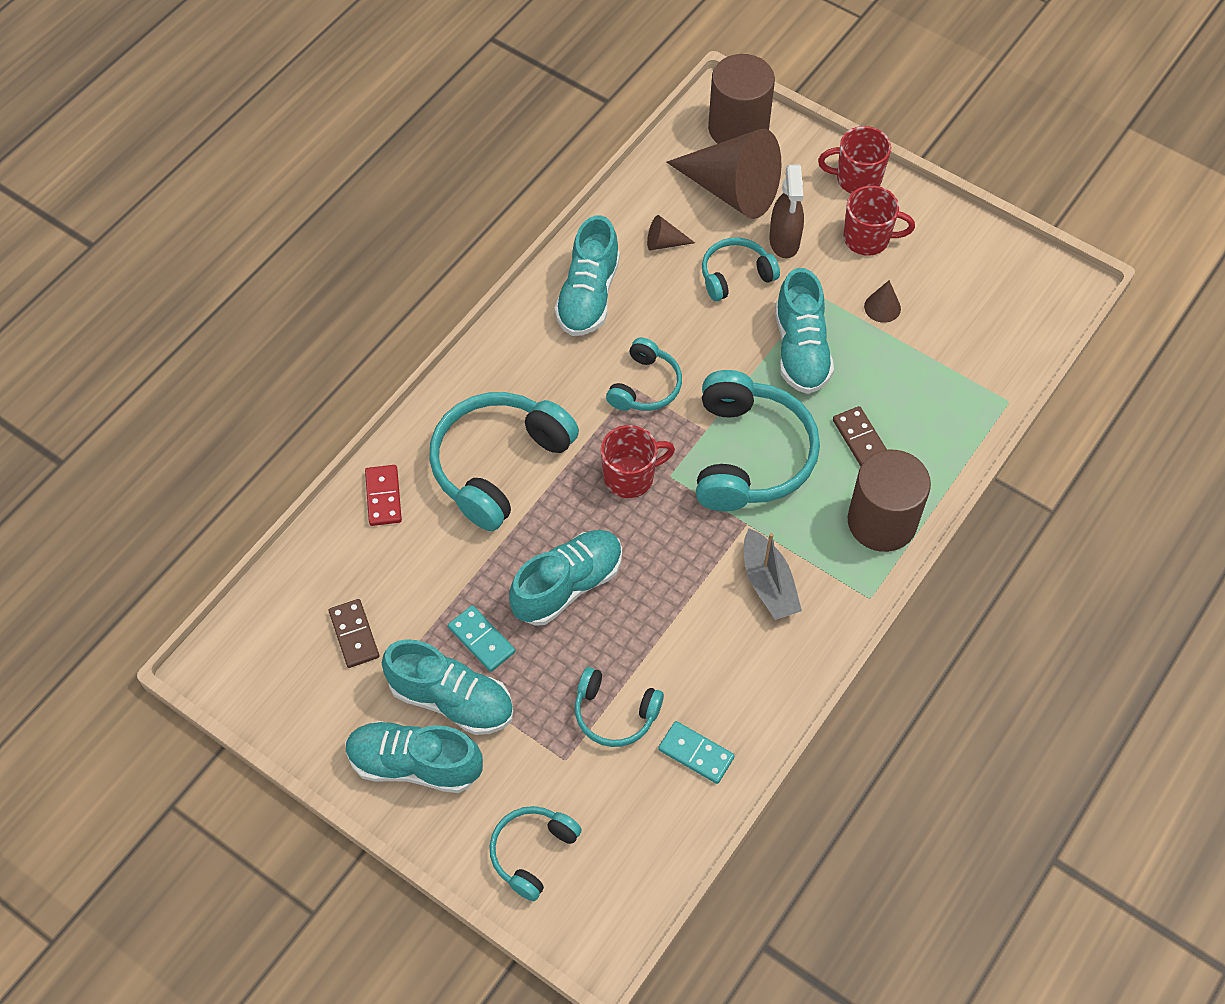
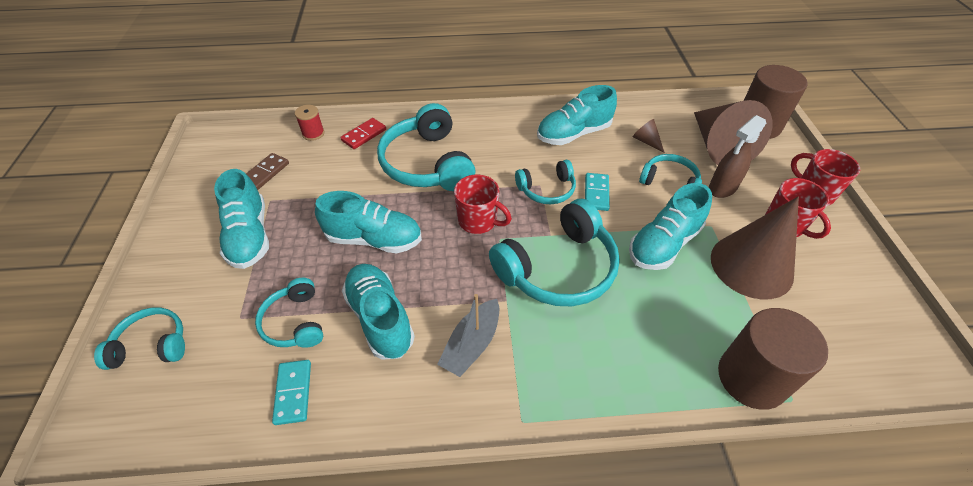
camera: 50 degrees right, 10 degrees down
turquoise shoe [346,721,483,793] -> turquoise shoe moved to [342,264,415,360]
turquoise headphones [429,392,579,531] -> turquoise headphones turned 105 degrees counterclockwise [377,103,476,191]
turquoise domino [448,605,515,672] -> turquoise domino moved to [585,173,610,211]
brown domino [833,406,887,466] -> none
brown cylinder [848,450,931,552] -> brown cylinder moved to [718,308,828,410]
brown cone [864,280,901,323] -> brown cone [711,196,799,299], size x2.48
none -> red spool [295,105,325,141]

